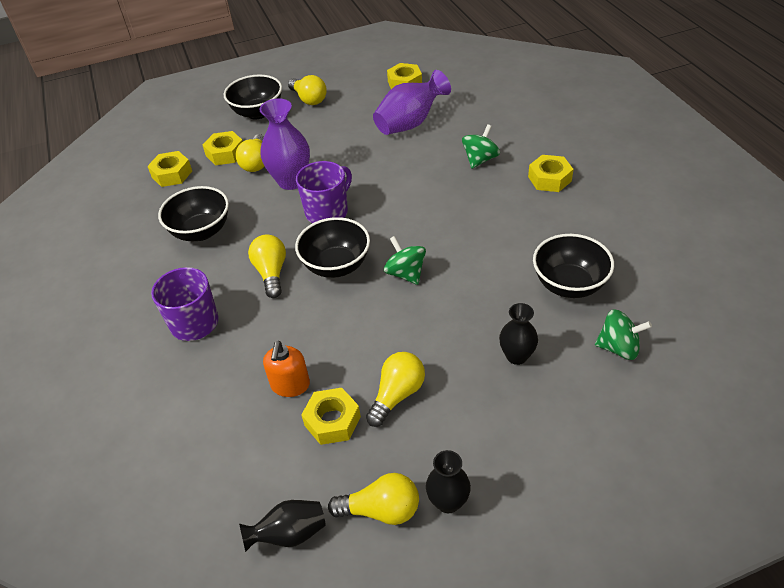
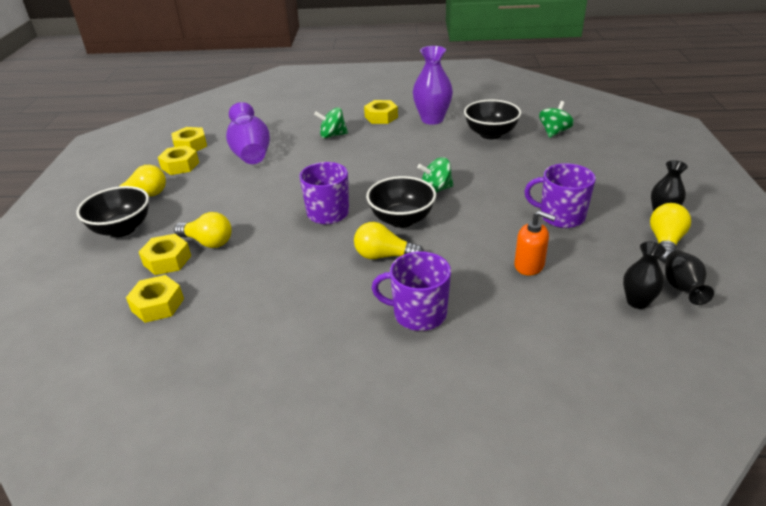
camera: 70 degrees left, 10 degrees down
black bowl [158,186,229,241] -> none
purple vase [259,98,310,190] -> purple vase moved to [413,46,453,125]
yellow nut [301,388,361,445] -> yellow nut moved to [158,145,199,175]
yellow light bulb [366,352,425,427] -> purple mug [524,163,596,228]
green spinning top [462,124,500,169] -> green spinning top turned 60 degrees counterclockwise [314,107,348,138]
black vase [499,303,538,365] -> black vase moved to [623,241,666,309]

